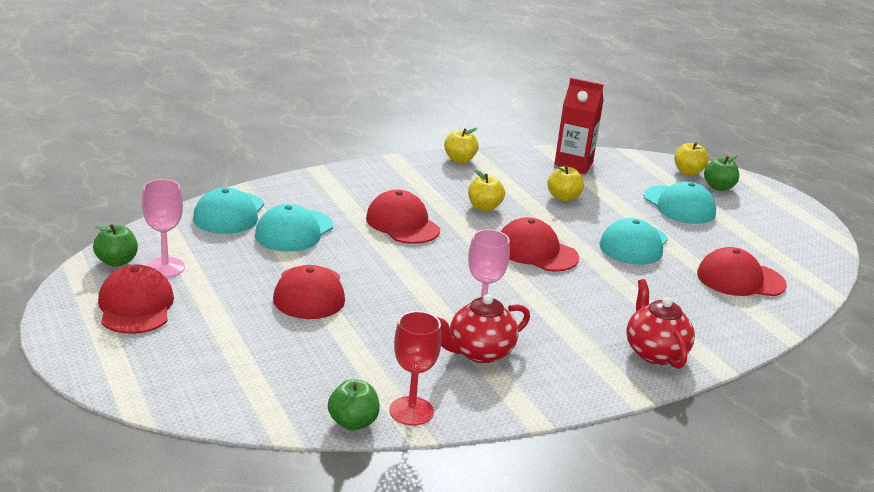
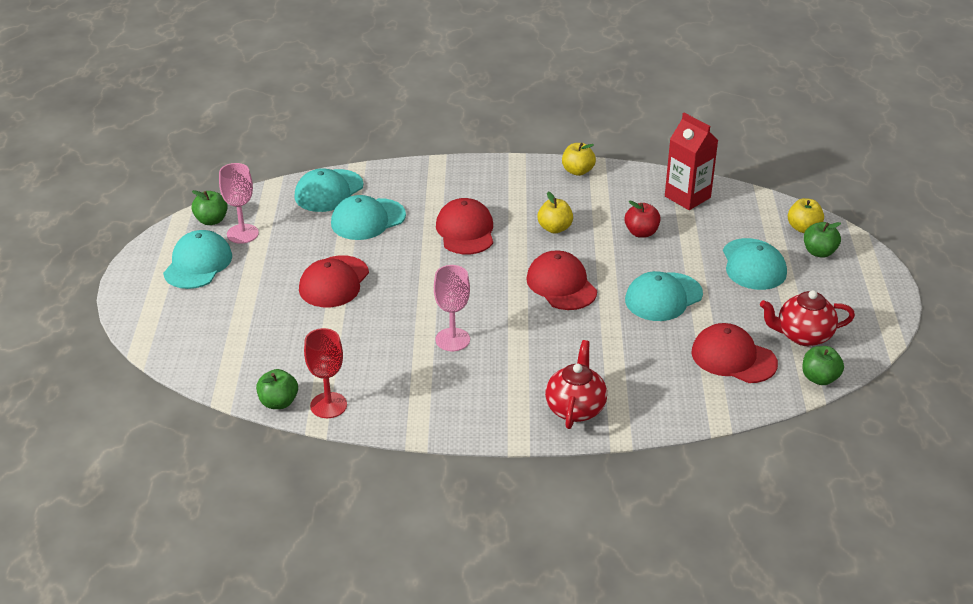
camera: 30 degrees right, 10 degrees up
red cap [98,264,174,334] -> turquoise cap [163,230,232,289]
red teapot [437,294,530,363] -> red teapot moved to [760,290,855,346]
yellow apple [547,165,584,202] -> red apple [625,200,661,238]
none -> green apple [802,346,844,385]

